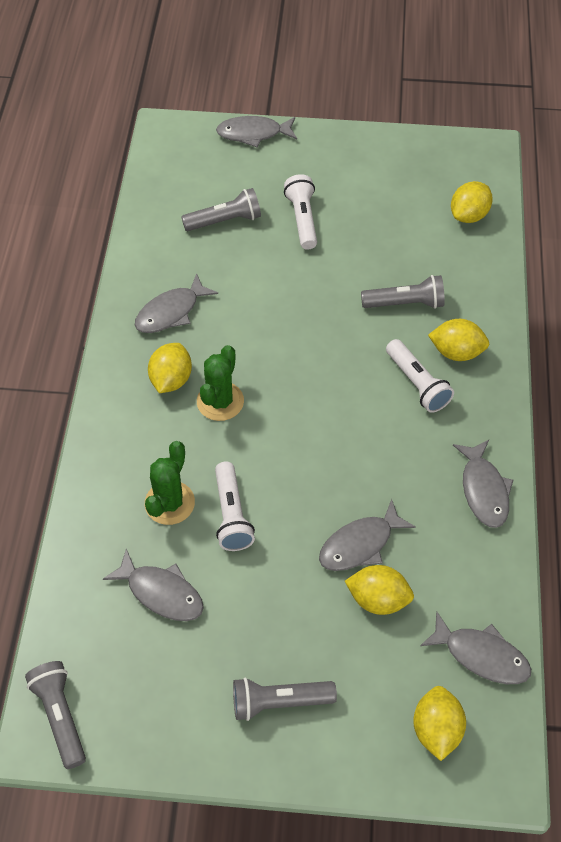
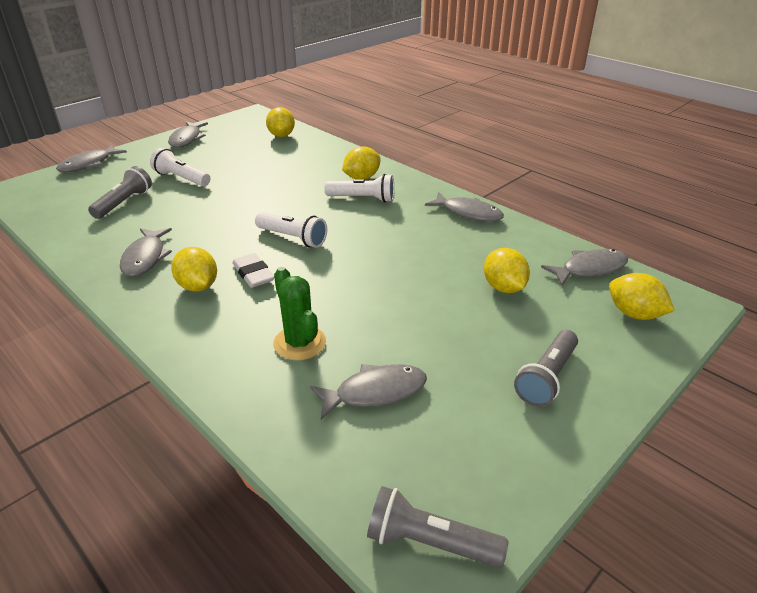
camera: 50 degrees left, 20 degrees down
green cactus [197,345,244,421] -> white eraser [232,253,274,288]
white flashlight [215,461,255,551] -> white flashlight moved to [255,212,327,248]
grey fish [319,499,416,571] -> grey fish moved to [168,122,208,147]
yellow lemon [345,565,414,615] -> yellow lemon turned 75 degrees counterclockwise [484,248,530,293]
grey flashlight [361,275,445,309] -> none

